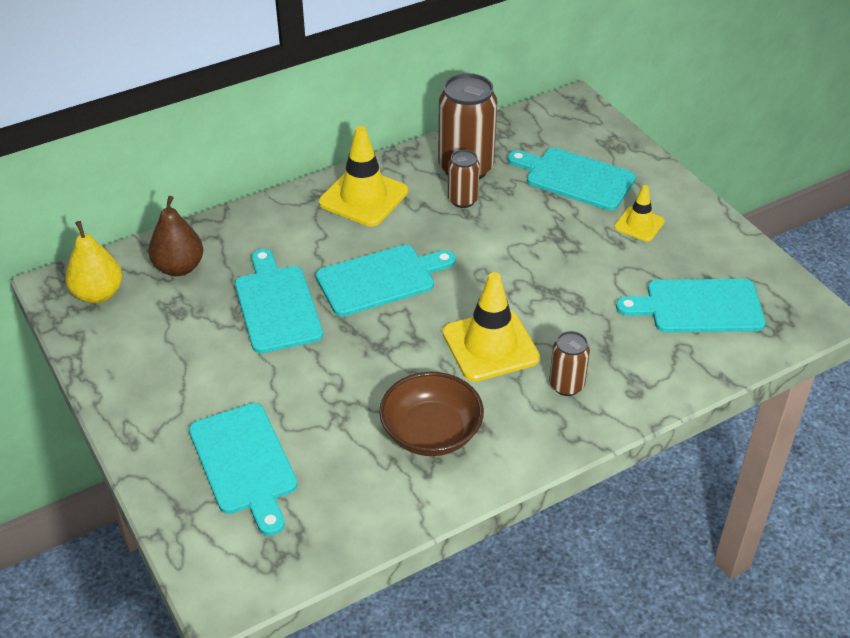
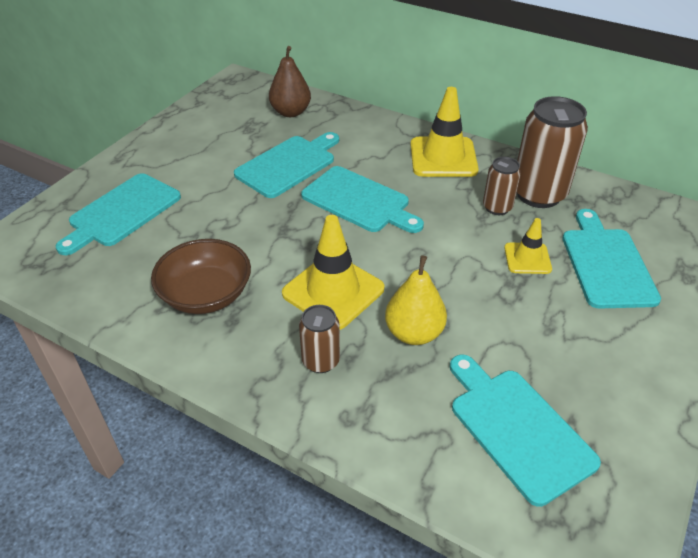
camera: 60 degrees right, 0 degrees up
yellow pear [65,221,122,303] -> yellow pear moved to [385,255,447,345]
yellow traffic cone [614,185,665,242] -> yellow traffic cone moved to [504,218,552,274]

